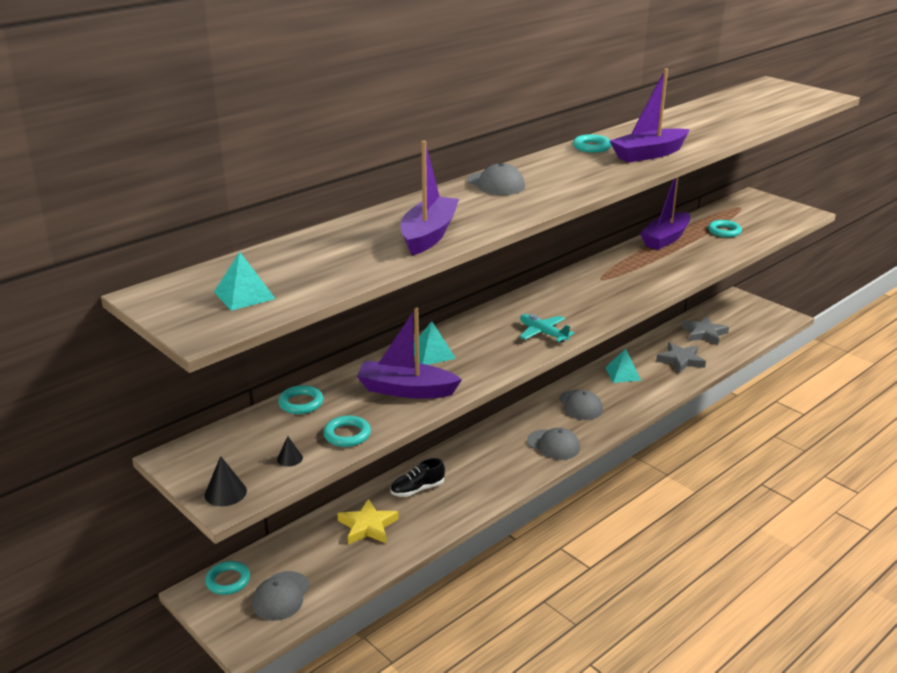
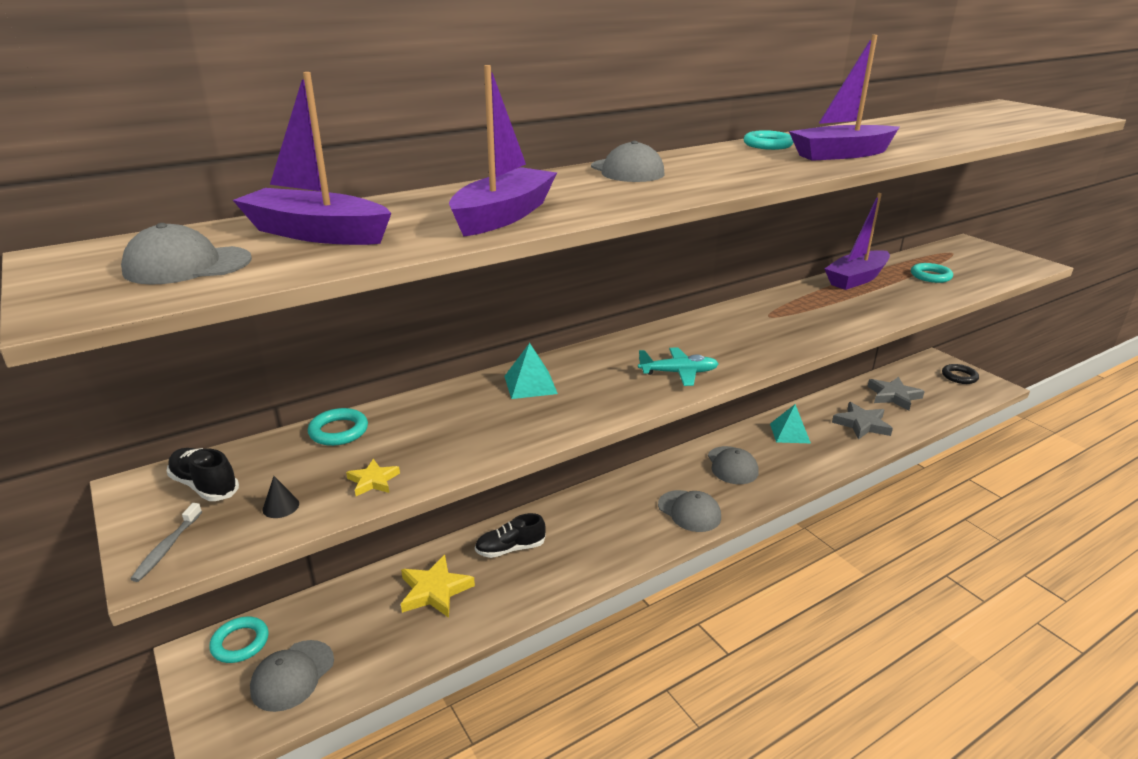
camera: 10 degrees right, 0 degrees up
black cone [205,456,247,506] -> grey toothbrush [131,503,202,582]
turquoise pyramid [214,252,276,311] -> grey cap [121,223,252,285]
turquoise ring [323,415,371,447] -> yellow star [346,459,400,496]
purple boat [357,308,462,399] -> purple boat moved to [233,72,391,245]
turquoise plane [520,314,575,342] -> turquoise plane turned 120 degrees clockwise [638,347,719,386]
none -> black shoe [167,448,239,501]
none -> black ring [942,364,979,384]

